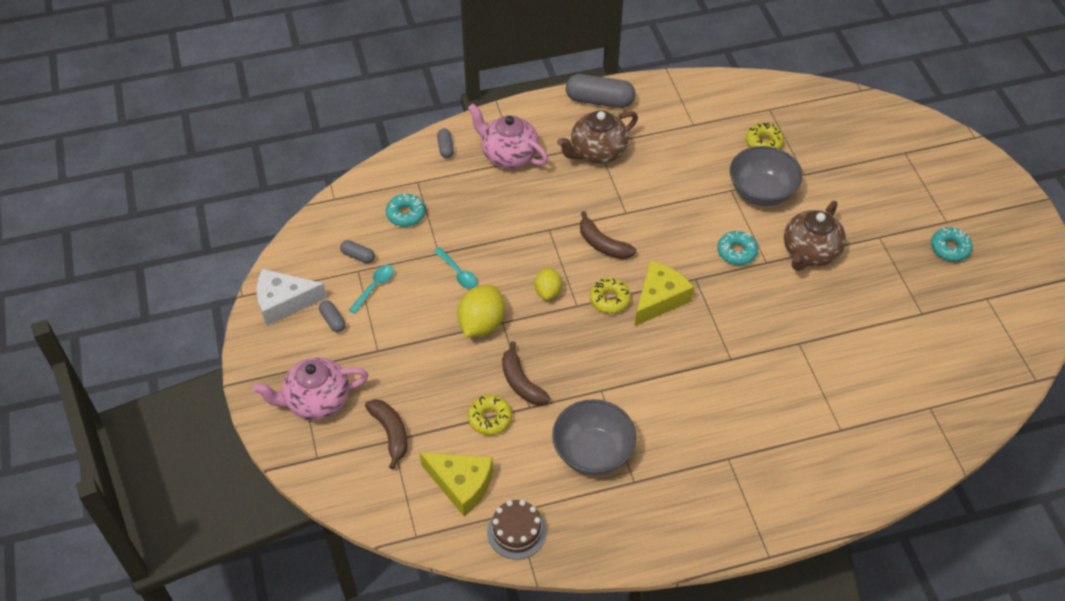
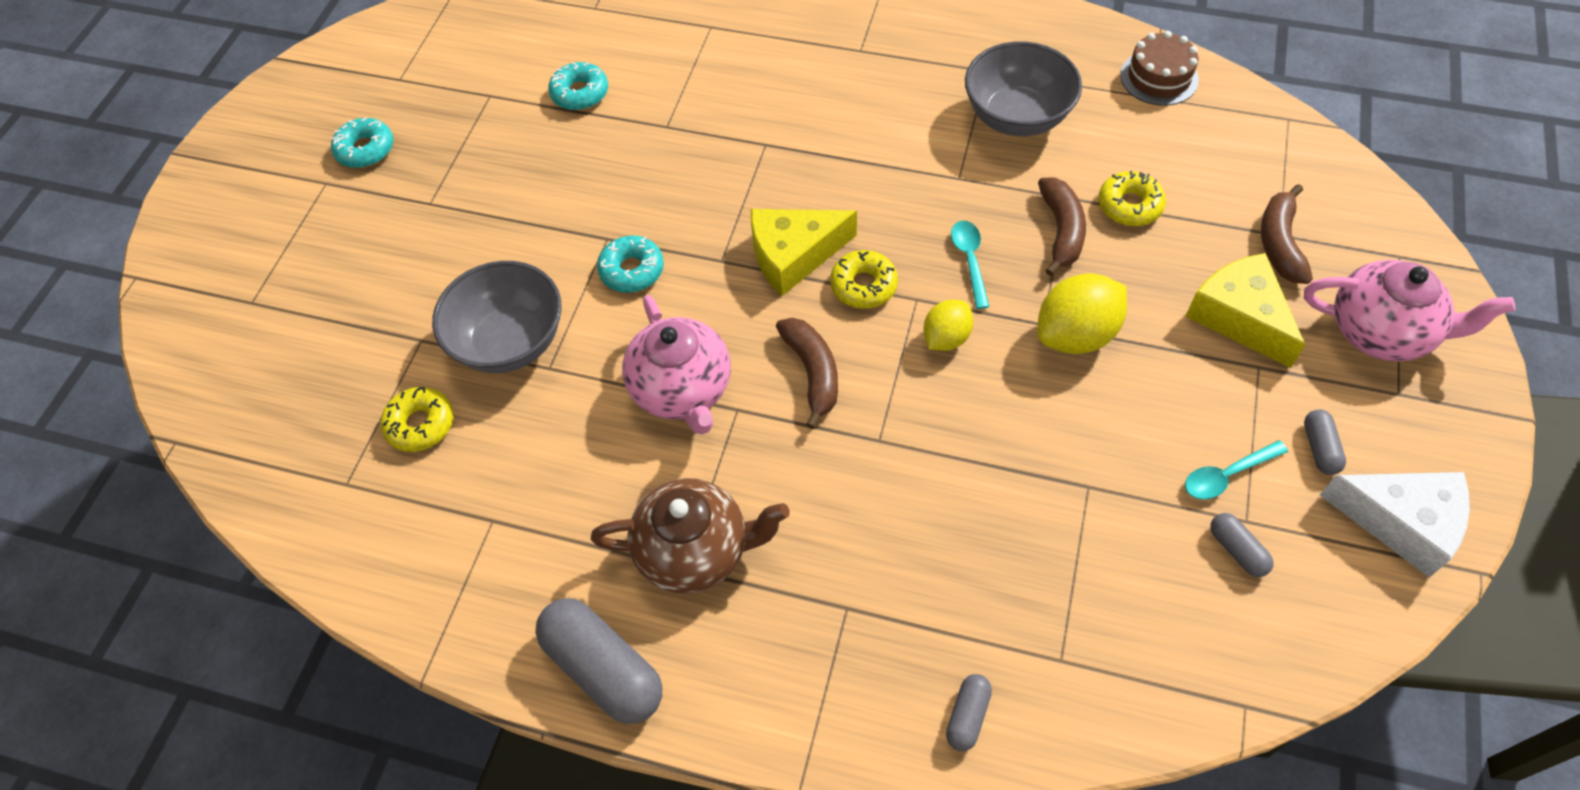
camera: 145 degrees left, 5 degrees up
turquoise donut [386,193,425,227] -> turquoise donut moved to [548,62,608,110]
yellow cheese [419,452,493,516] -> yellow cheese moved to [1185,253,1306,368]
turquoise spoon [434,247,477,289] -> turquoise spoon moved to [951,221,990,309]
pink teapot [468,104,548,168] -> pink teapot moved to [622,295,731,435]
brown teapot [784,201,846,271] -> none

